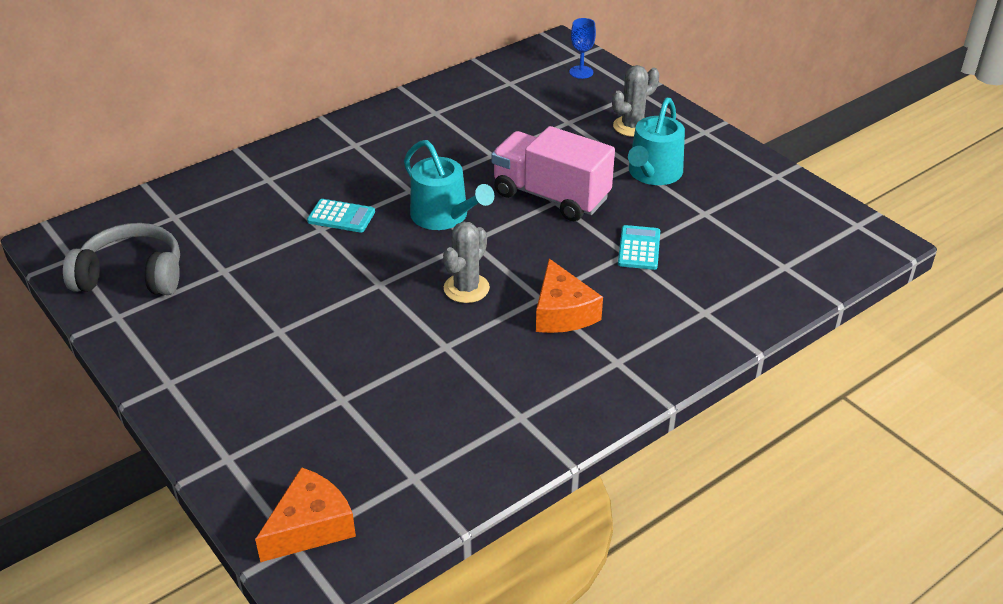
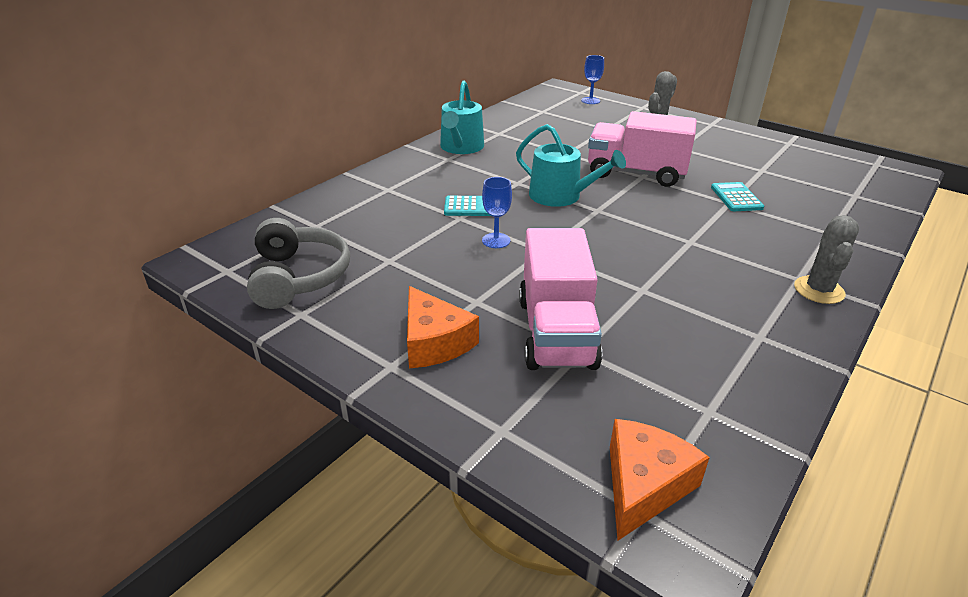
camera: 15 degrees left, 5 degrees down
grey headphones [63,223,180,295] -> grey headphones turned 90 degrees clockwise [247,218,350,309]
grey cactus [443,222,490,303] -> grey cactus moved to [794,215,859,304]
orange cheese [536,259,603,333] -> orange cheese moved to [407,286,479,368]
turquoise watering can [628,97,685,185] -> turquoise watering can moved to [440,81,484,154]
none -> blue goblet [482,177,512,248]
none -> pink truck [519,228,602,370]

